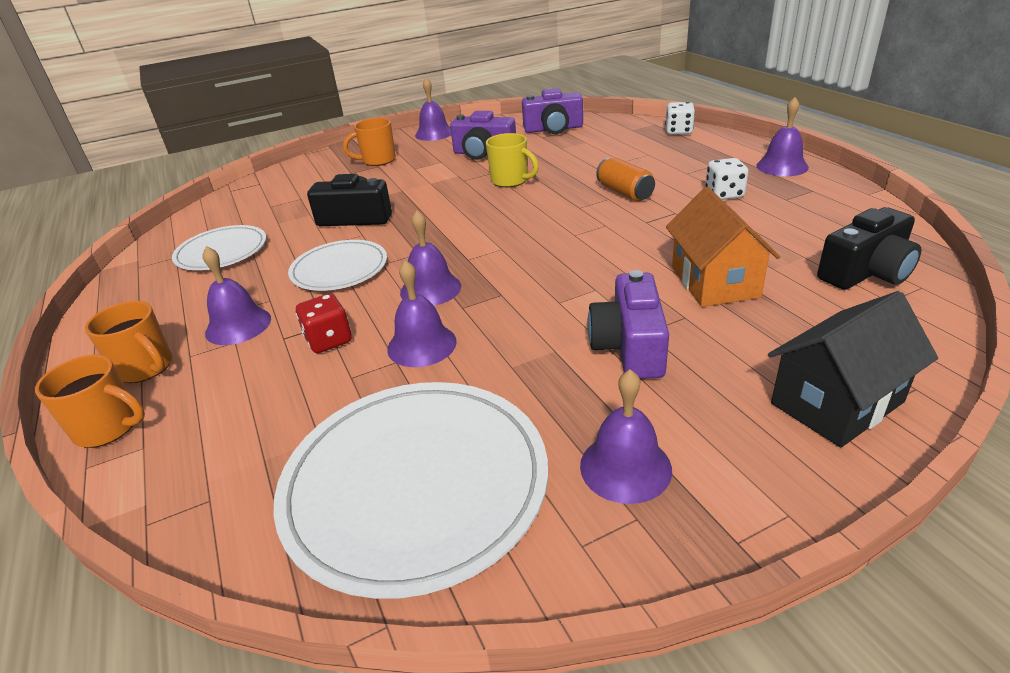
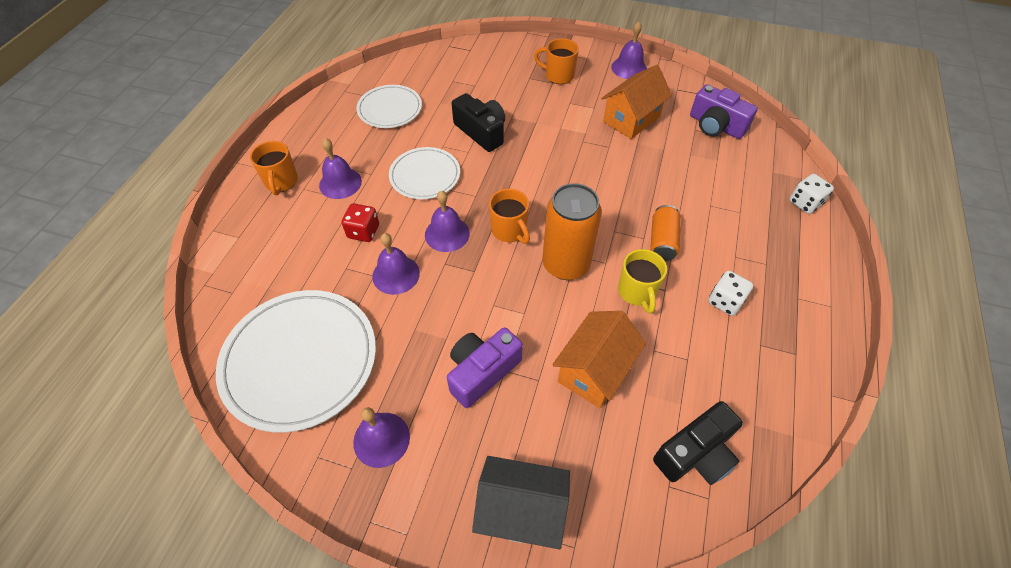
camera: 40 degrees right, 20 degrees up
orange mug [35,354,145,448] -> orange mug moved to [489,189,530,244]
purple camera [450,111,516,160] -> orange house [601,65,672,139]
yellow mug [486,133,539,187] -> yellow mug moved to [618,249,667,313]
purple bell [756,97,809,176] -> none
black camera [817,207,921,290] -> black camera turned 45 degrees counterclockwise [653,401,743,485]
none -> orange can [542,183,602,280]

